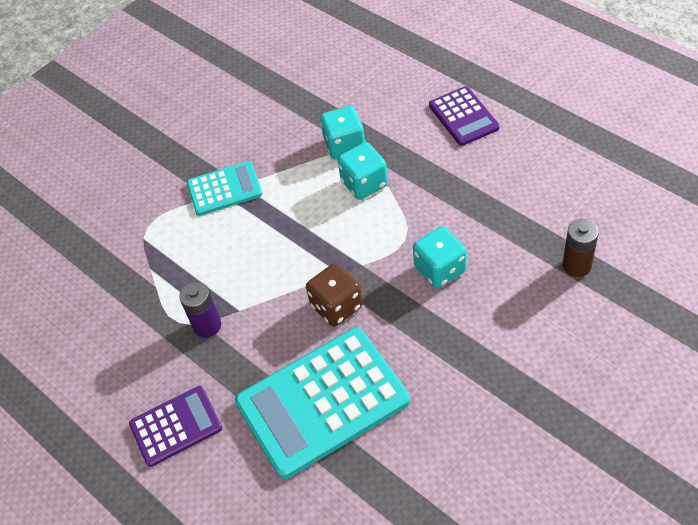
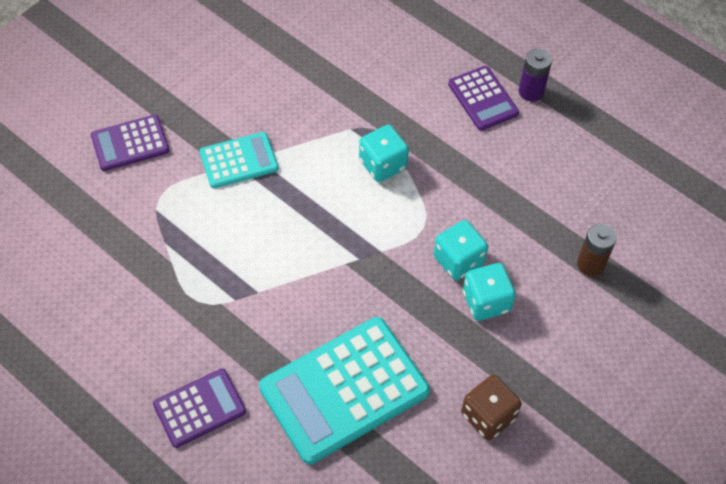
camera: 10 degrees left, 5 degrees up
purple battery [179,282,221,338] -> purple battery moved to [519,48,552,102]
brown dice [306,263,363,327] -> brown dice moved to [461,375,522,440]
turquoise dice [320,106,365,160] -> turquoise dice moved to [463,263,516,321]
none -> purple calculator [91,115,169,171]

